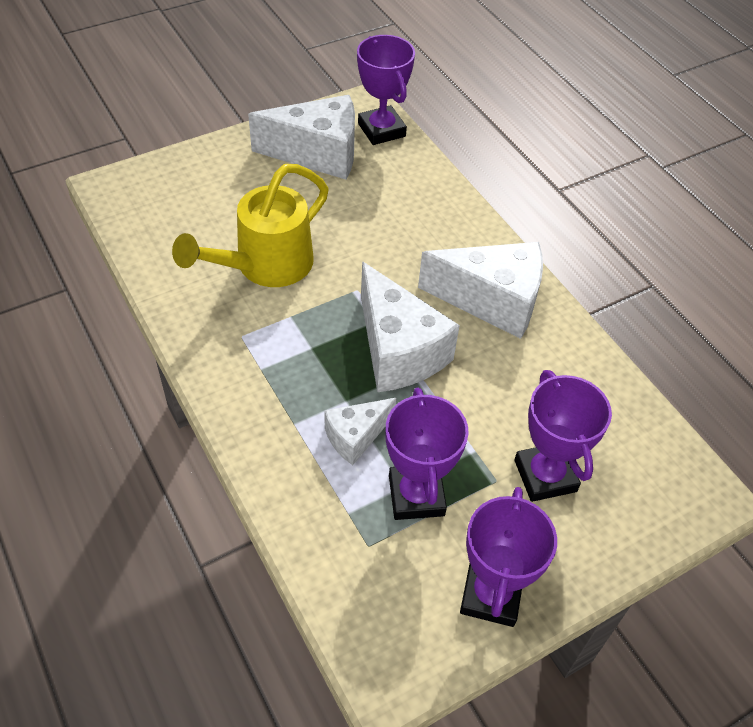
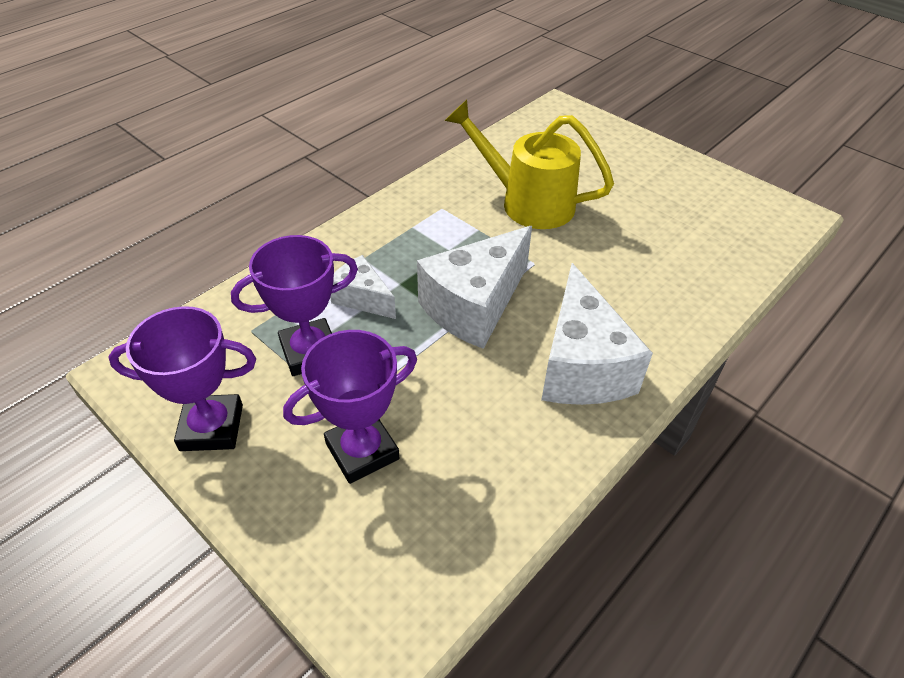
camera: 75 degrees right, 5 degrees down
white cheese [248,95,355,179] -> none
purple trophy [357,35,415,145] -> none

